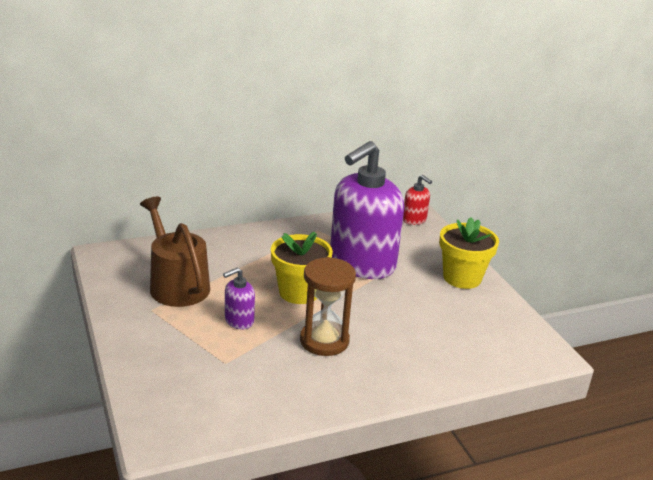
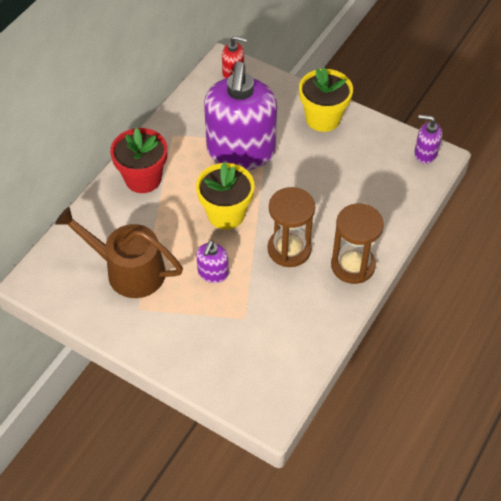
camera: 35 degrees left, 25 degrees up
none -> red flower pot [110,128,167,193]
none -> brown hourglass [331,204,384,284]
none -> purple soap dispenser [414,115,442,164]

